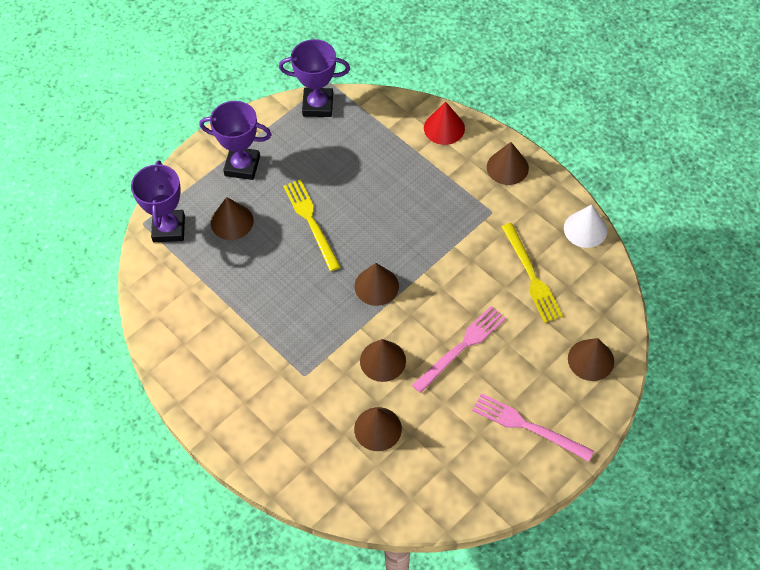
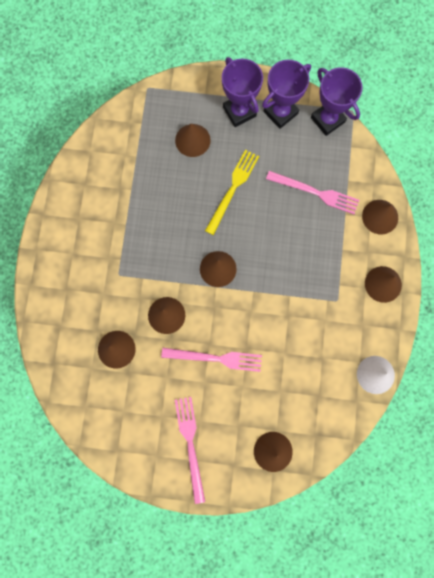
camera: 50 degrees right, 20 degrees up
purple trophy [131,160,185,242] -> purple trophy moved to [262,60,311,129]
red cone [424,102,465,145] -> brown cone [362,200,398,234]
yellow fork [502,223,563,323] -> none
none -> pink fork [266,171,359,214]

